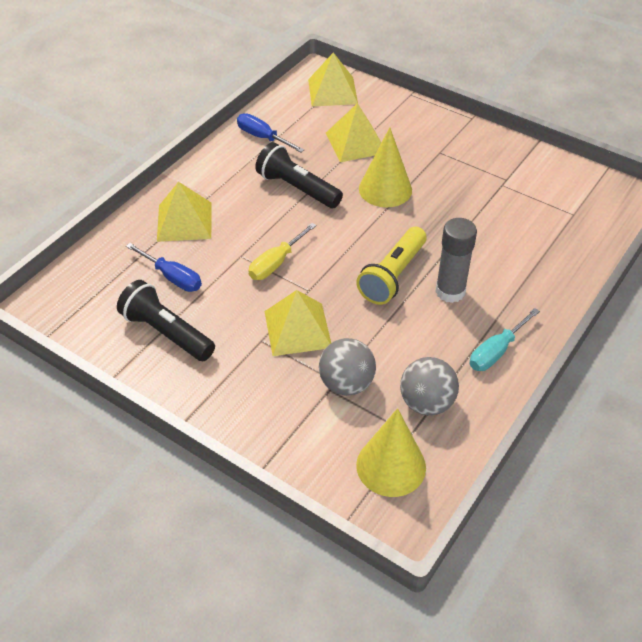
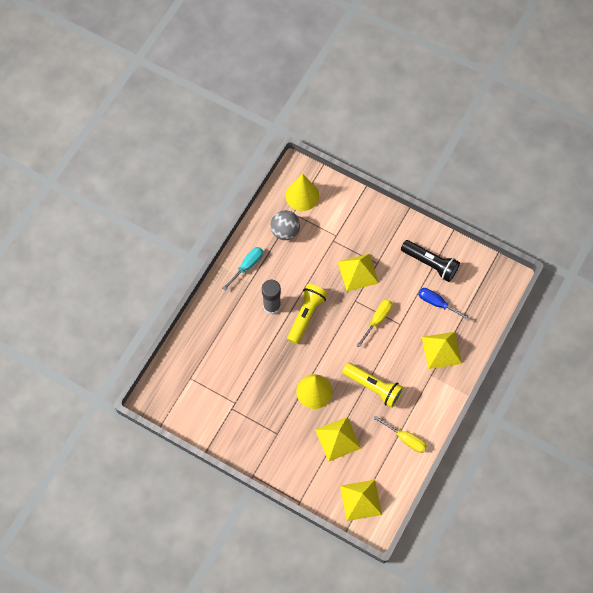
camera: 175 degrees right, 20 degrees up
blue screwdriver [237,114,305,152] -> yellow screwdriver [373,415,427,453]
black flashlight [255,142,343,208] -> yellow flashlight [342,363,404,408]
grey ball [319,338,376,396] -> none

